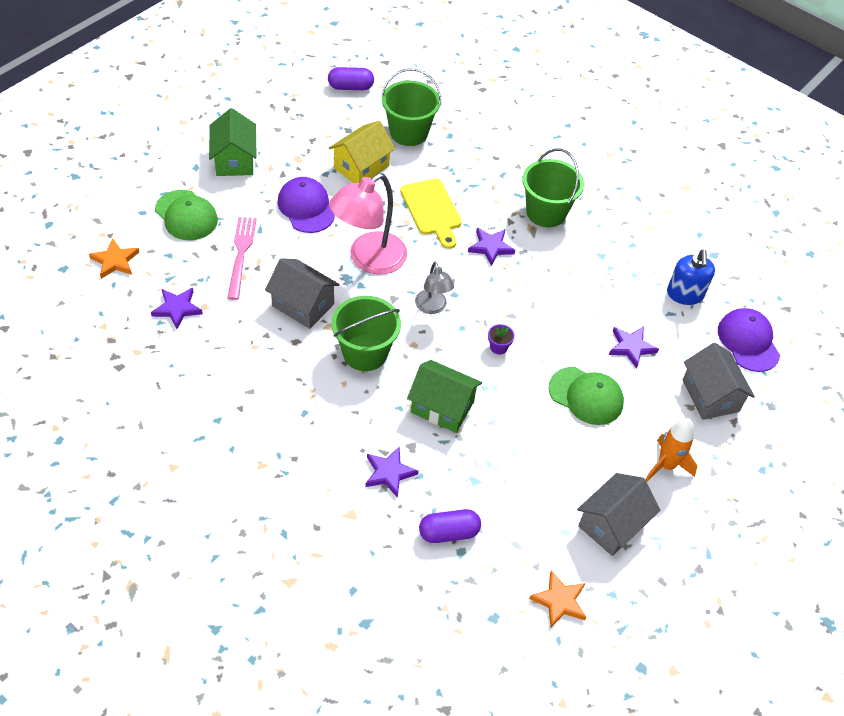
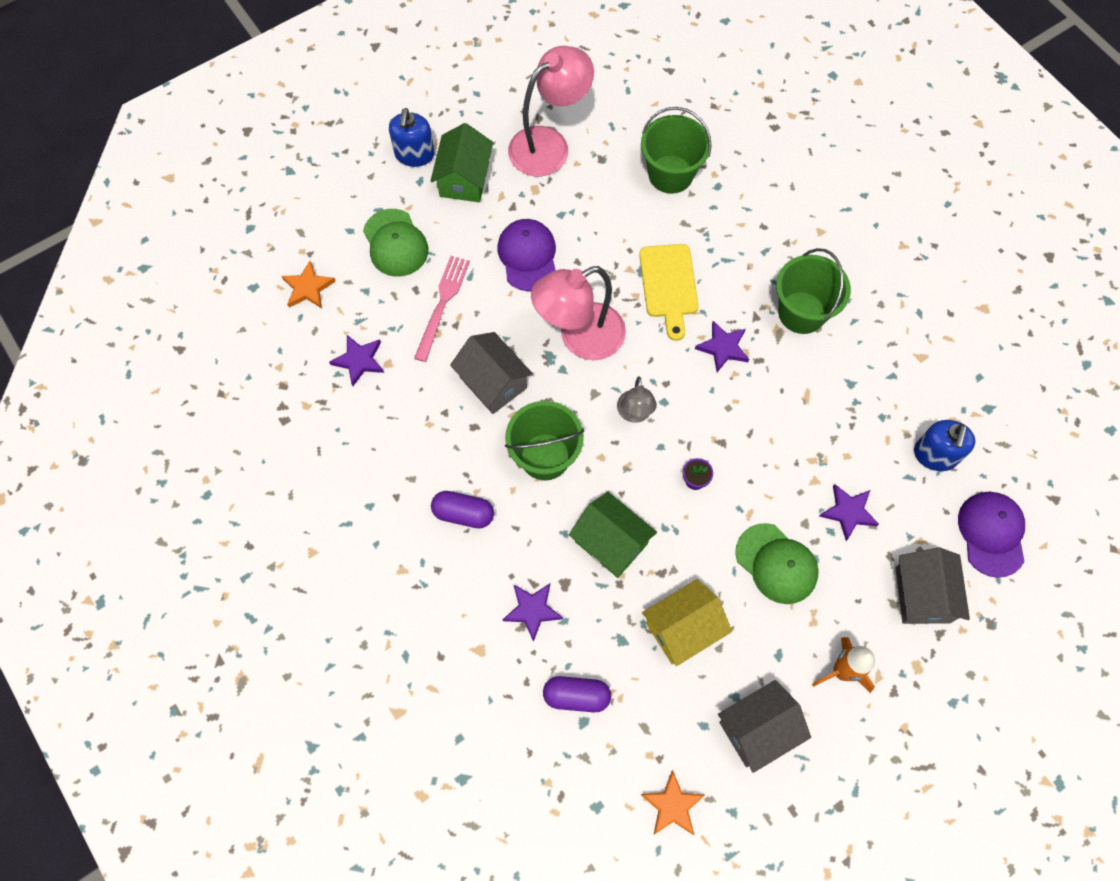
camera: 20 degrees right, 15 degrees up
purple capsule [328,67,374,90] -> purple capsule moved to [431,491,494,528]
yellow house [329,121,395,183] -> yellow house moved to [642,579,732,666]
none -> blue soap dispenser [389,108,435,167]
none -> pink lamp [508,46,594,176]

